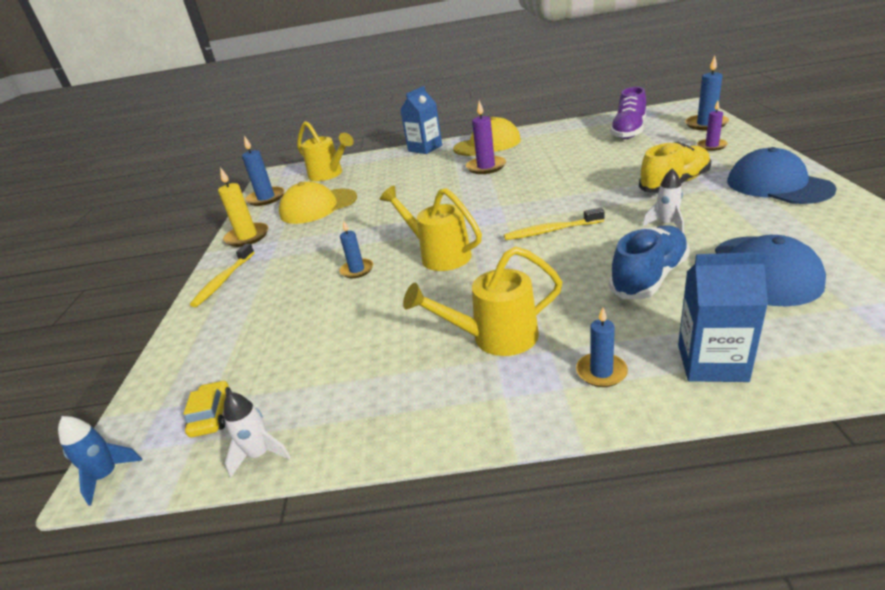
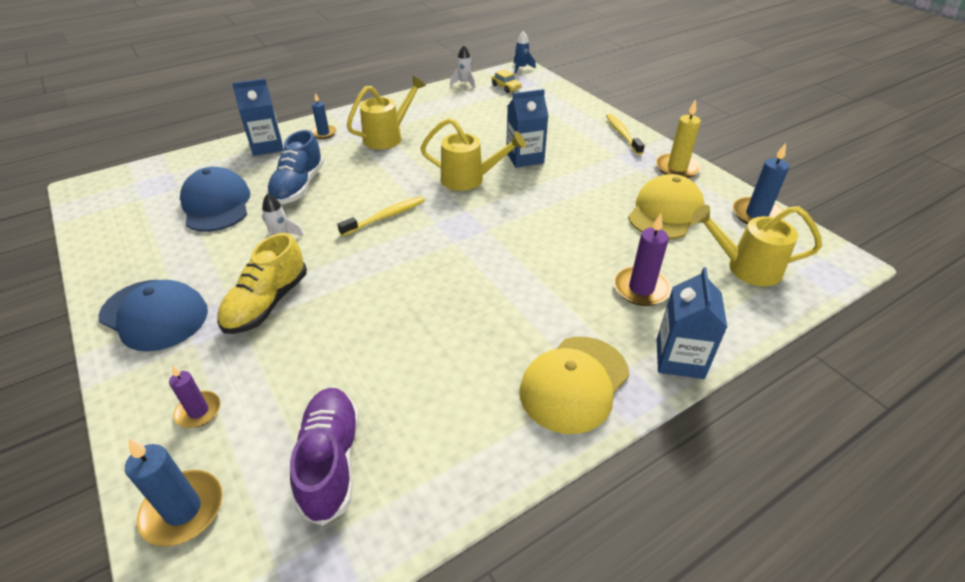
camera: 145 degrees right, 10 degrees up
blue candle [339,220,373,278] -> blue carton [506,89,548,168]
purple candle [466,100,506,174] -> purple candle moved to [614,214,672,306]

